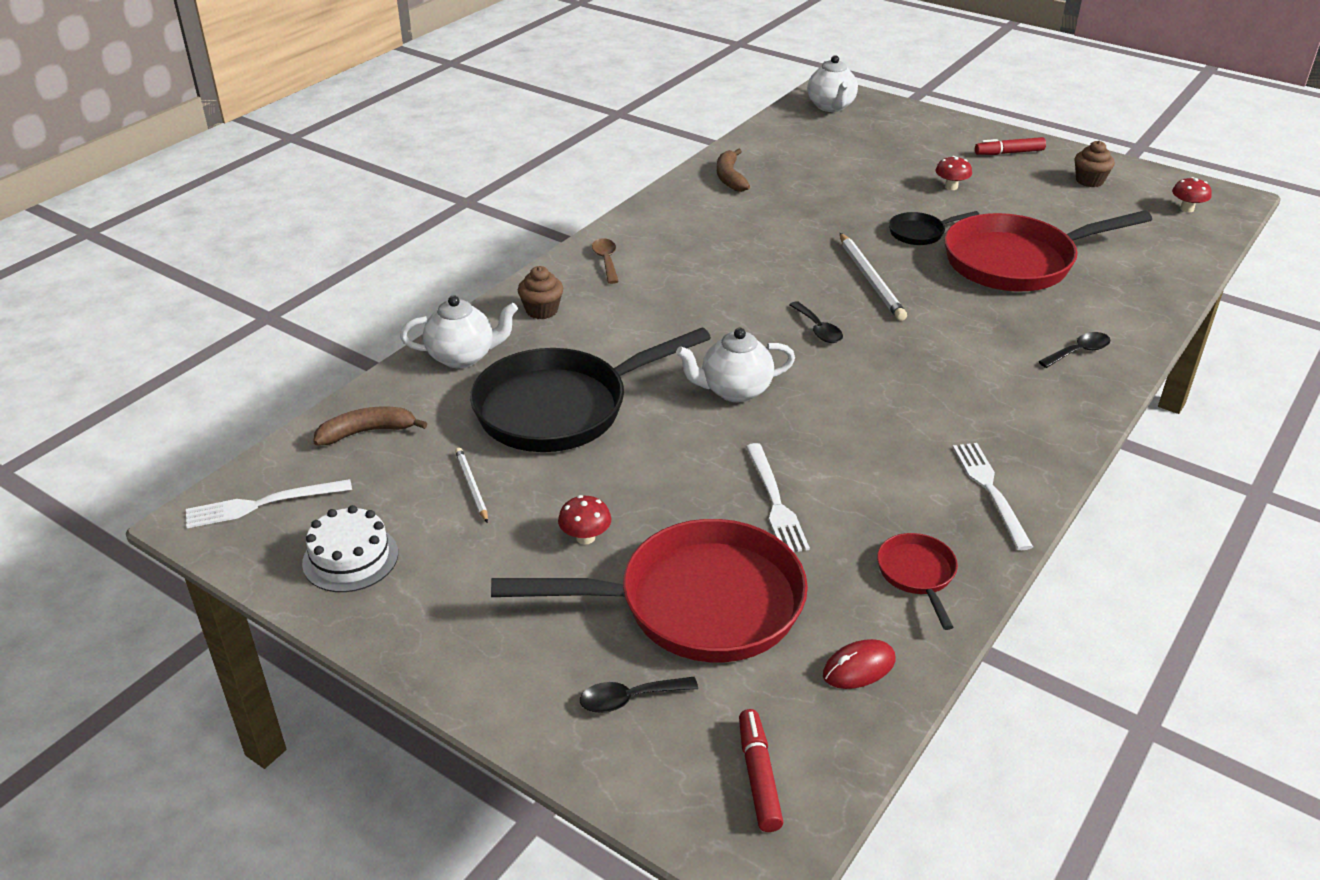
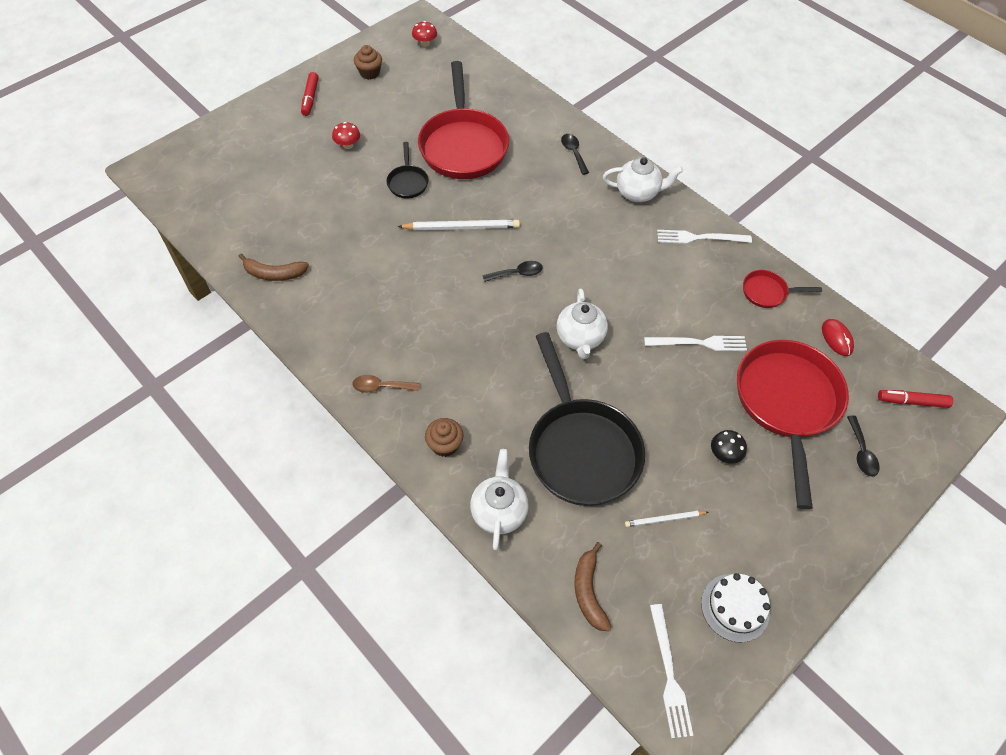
camera: 80 degrees left, 20 degrees up
red mushroom [558,495,611,544] -> black mushroom [711,430,747,464]
white teapot [807,55,858,112] -> white teapot moved to [603,157,683,202]

